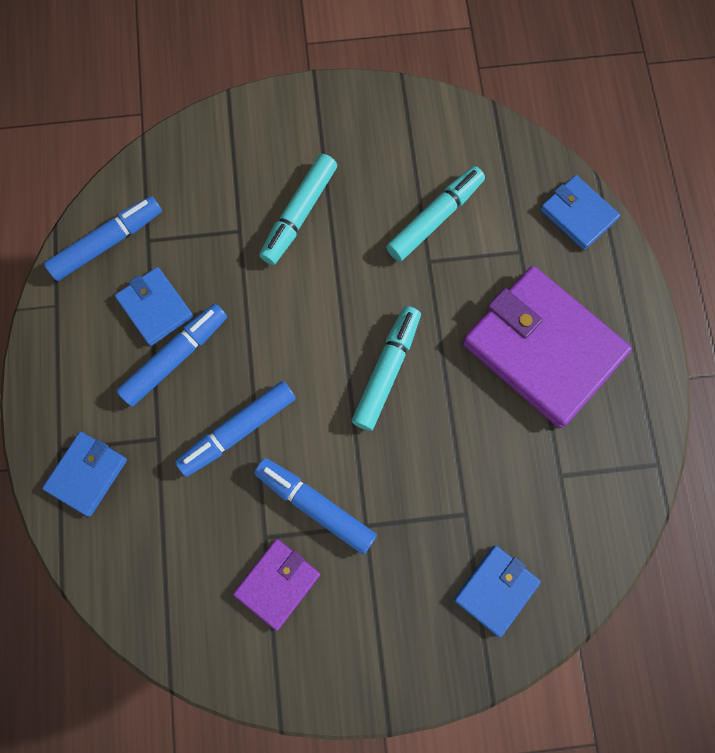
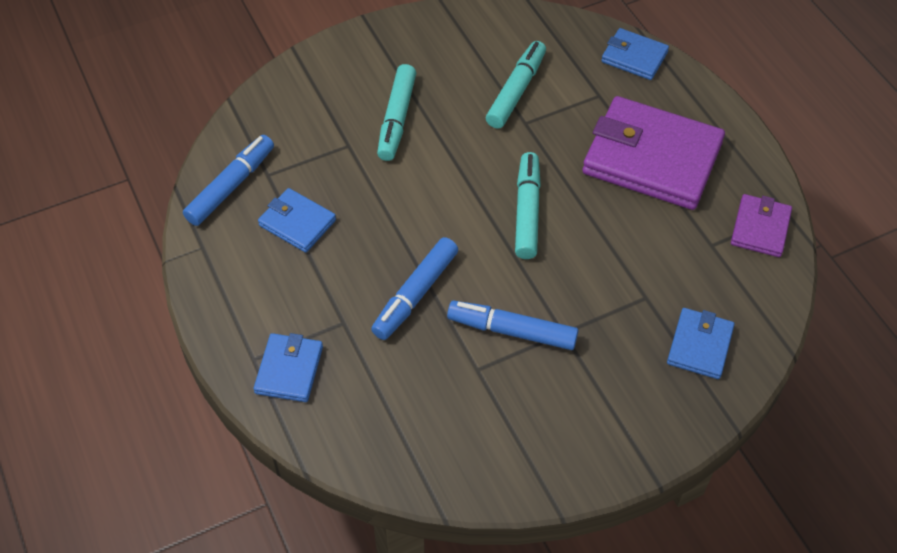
camera: 20 degrees left, 20 degrees down
blue marker [116,304,227,407] -> none
purple wallet [233,539,320,631] -> purple wallet moved to [731,194,792,257]

